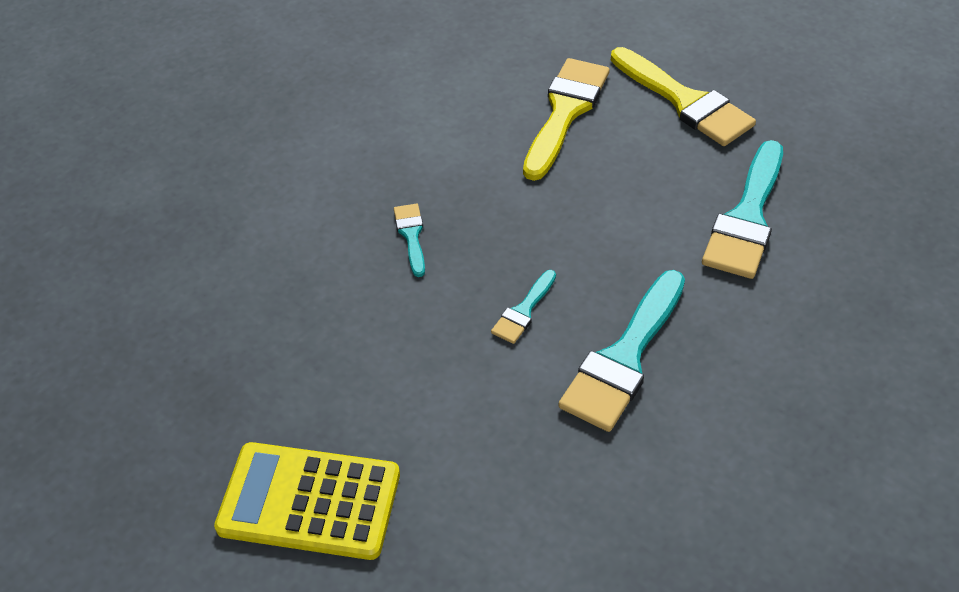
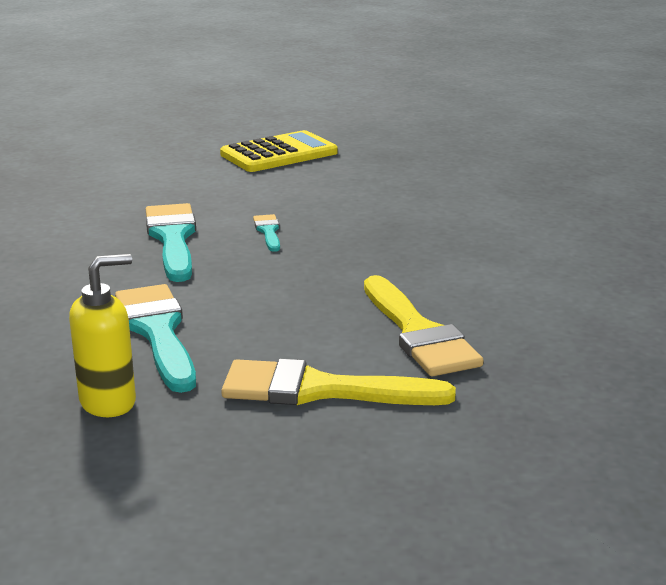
camera: 135 degrees right, 25 degrees down
turquoise brush [394,204,425,277] -> none
none -> yellow soap dispenser [69,254,136,417]

